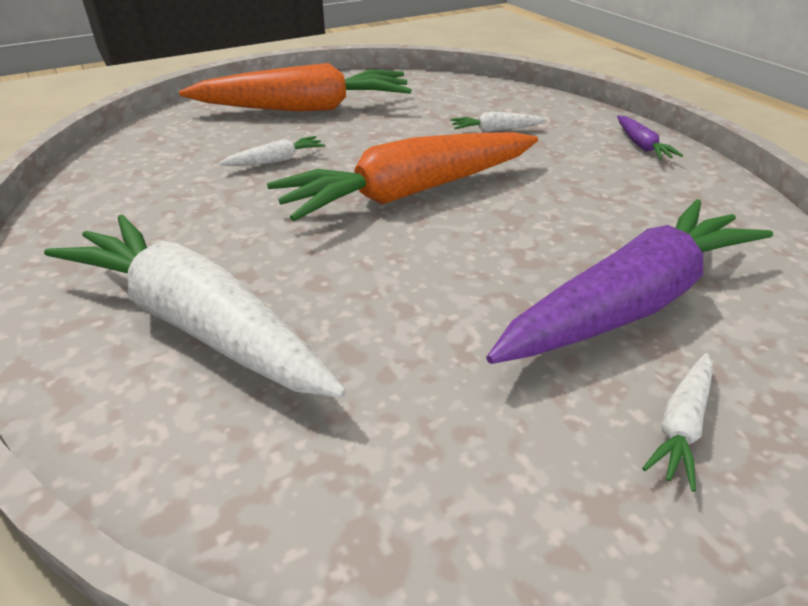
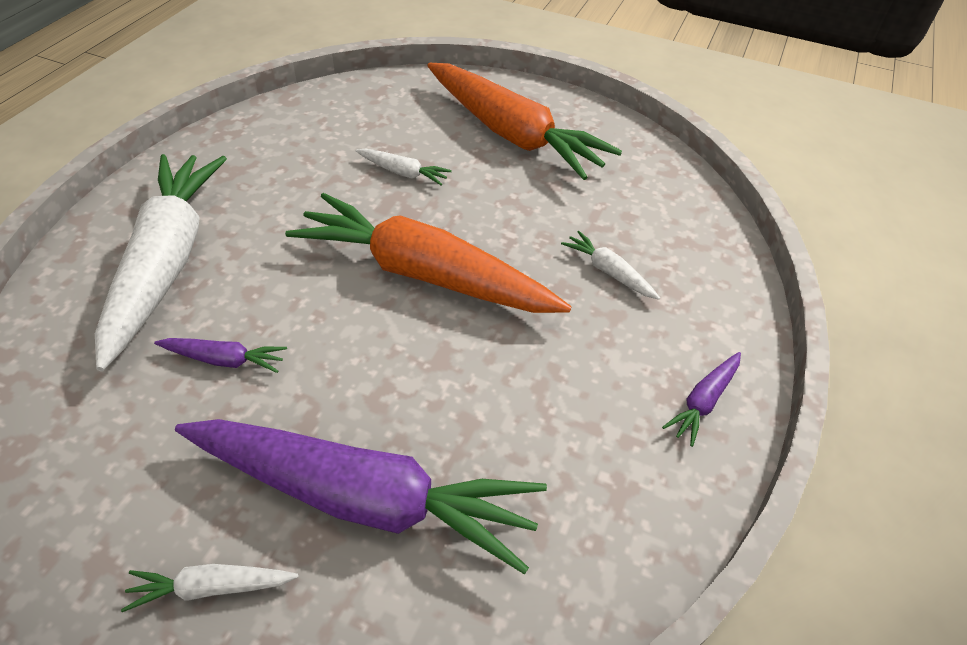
camera: 50 degrees right, 10 degrees up
none -> purple carrot [154,338,287,373]

